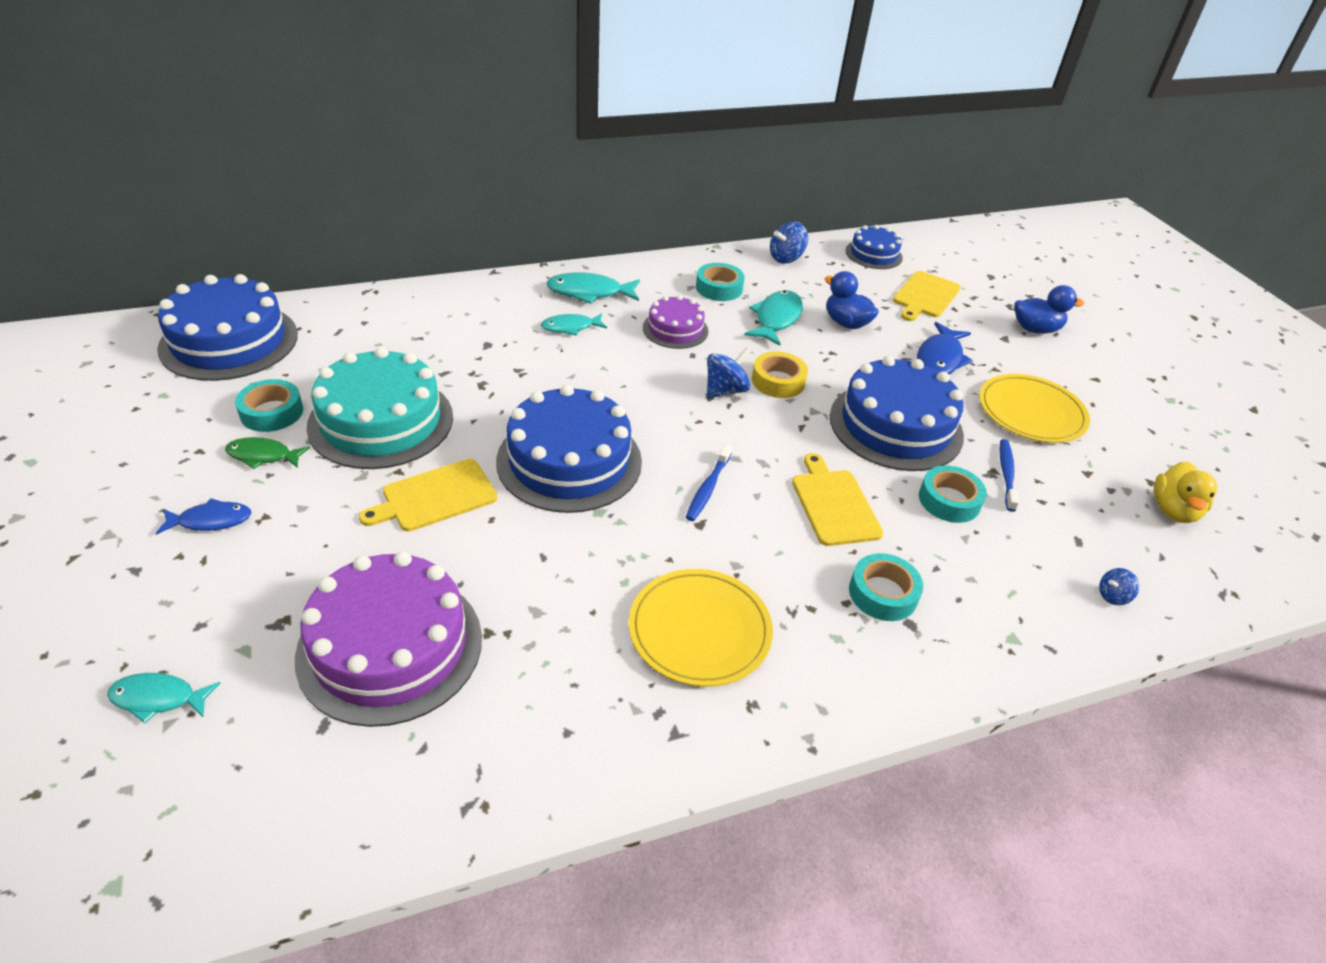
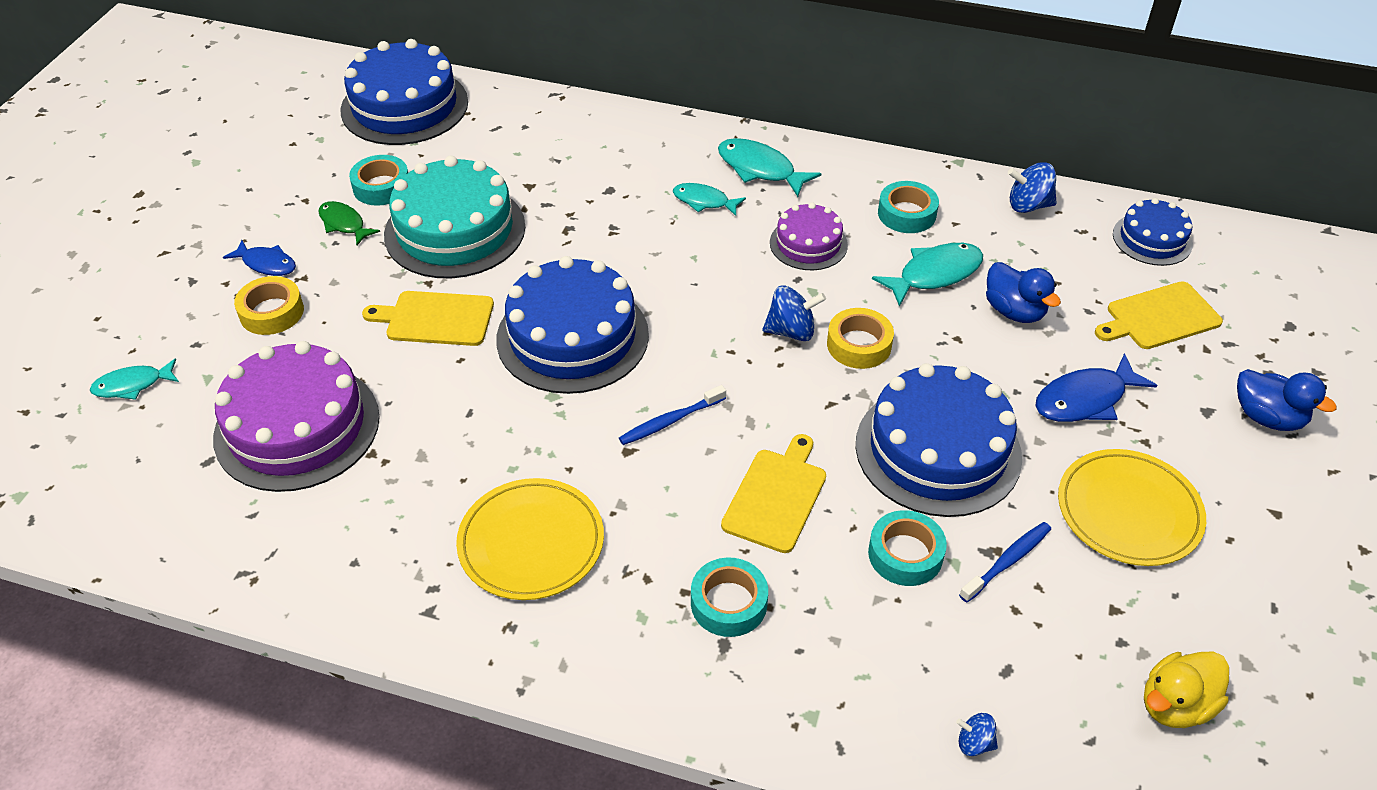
camera: 40 degrees right, 5 degrees up
turquoise fish [107,673,220,724] -> turquoise fish turned 60 degrees counterclockwise [90,358,179,400]
blue duck [824,271,879,329] -> blue duck turned 150 degrees clockwise [986,262,1061,323]
none -> yellow tape [234,276,304,335]

